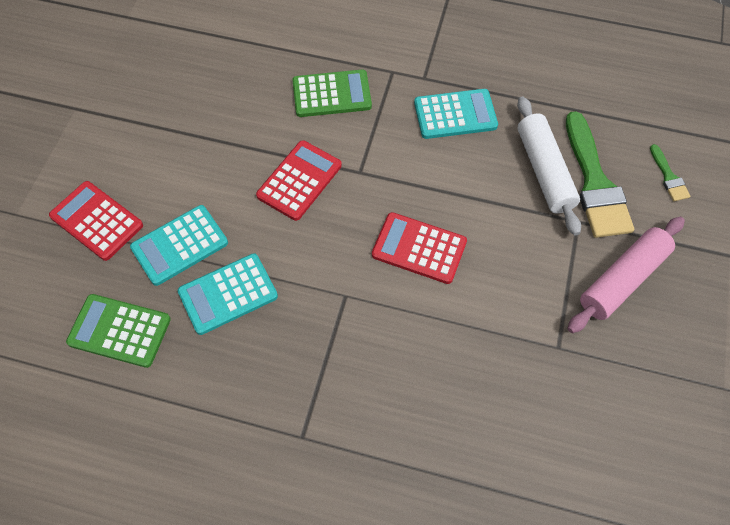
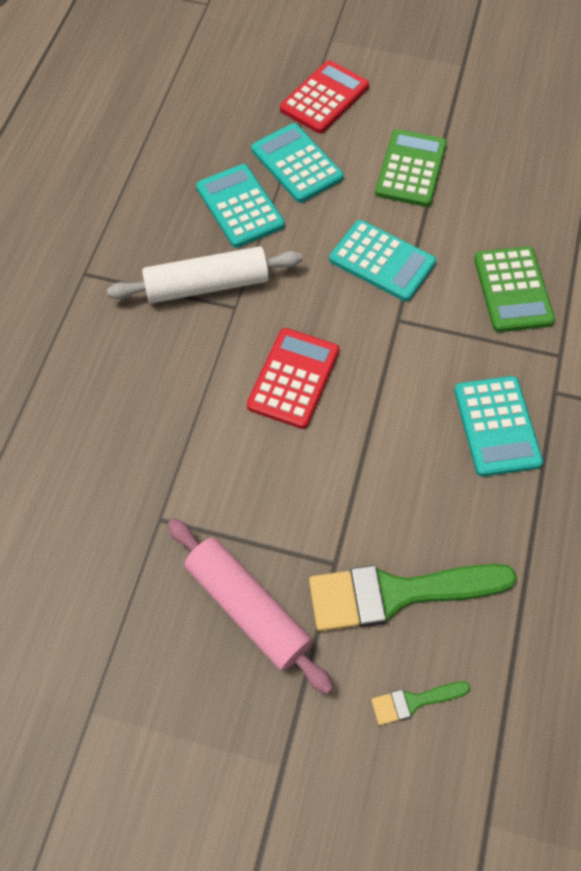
camera: 90 degrees right, 0 degrees up
green calculator [66,294,171,368] -> green calculator moved to [375,129,447,207]
red calculator [256,140,342,221] -> turquoise calculator [329,220,436,301]
white rolling pin [517,96,581,236] -> white rolling pin moved to [107,246,303,303]

